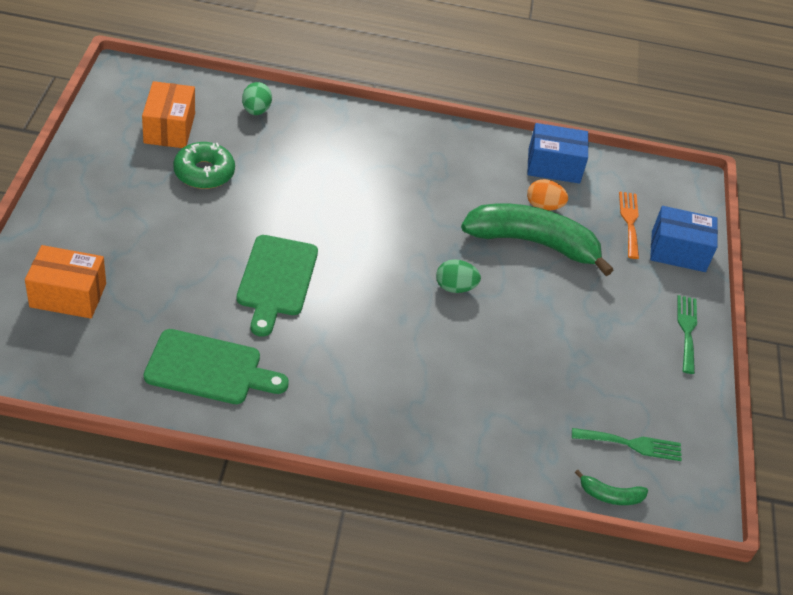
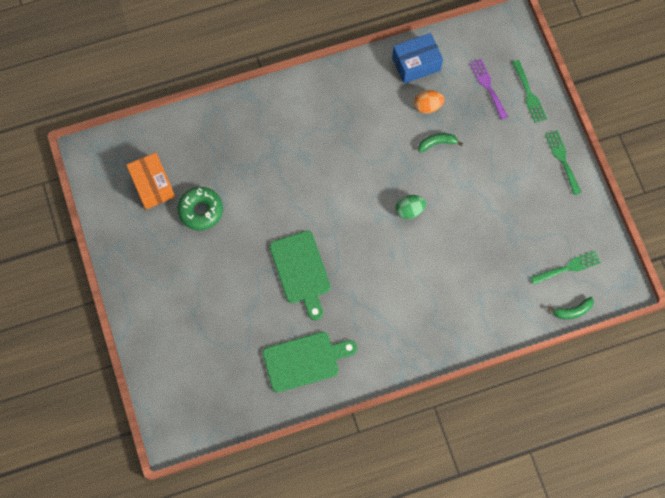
camera: 20 degrees left, 25 degrees up
orange box [25,245,106,319] -> none
green egg [242,82,272,115] -> none
green banana [461,204,613,276] -> green banana [418,133,463,153], size x0.41
orange fork [619,191,639,259] -> purple fork [469,58,508,120]
blue box [650,206,718,272] -> green fork [512,60,547,123]

